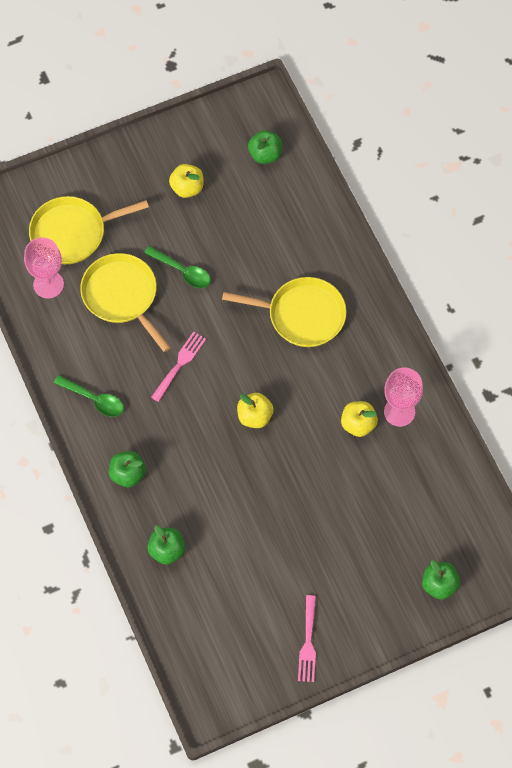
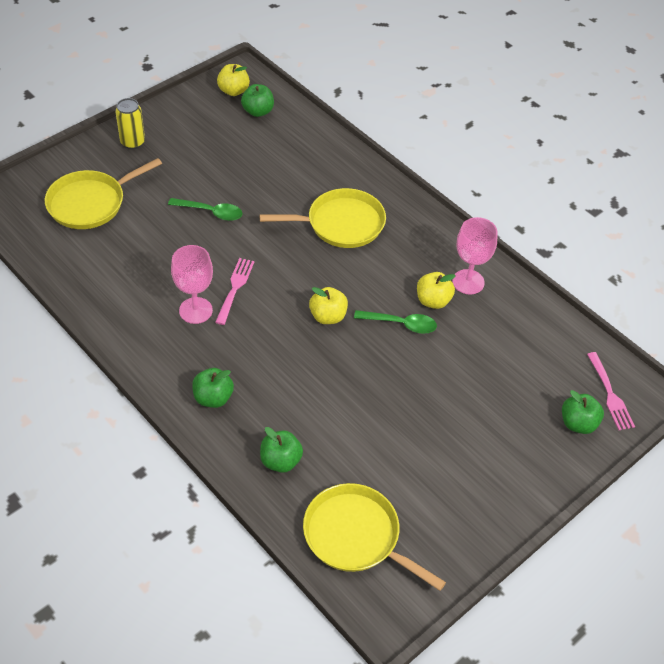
camera: 20 degrees left, 15 degrees down
pink goblet [24,237,64,298] -> pink goblet moved to [171,245,213,324]
green spoon [54,375,124,417] -> green spoon moved to [354,310,437,334]
yellow pan [80,253,171,352] -> yellow pan moved to [303,483,446,591]
yellow apple [169,164,203,198] -> yellow apple moved to [217,64,250,96]
pink fork [298,595,316,682] -> pink fork moved to [587,352,635,430]
none -> yellow can [115,98,145,149]

